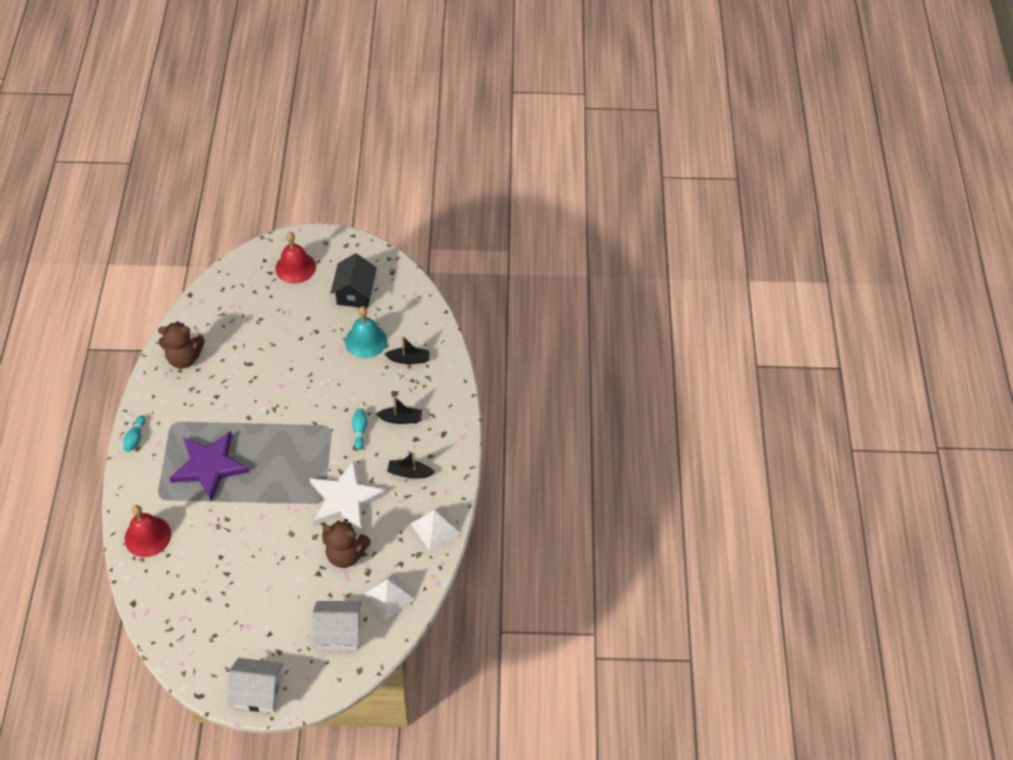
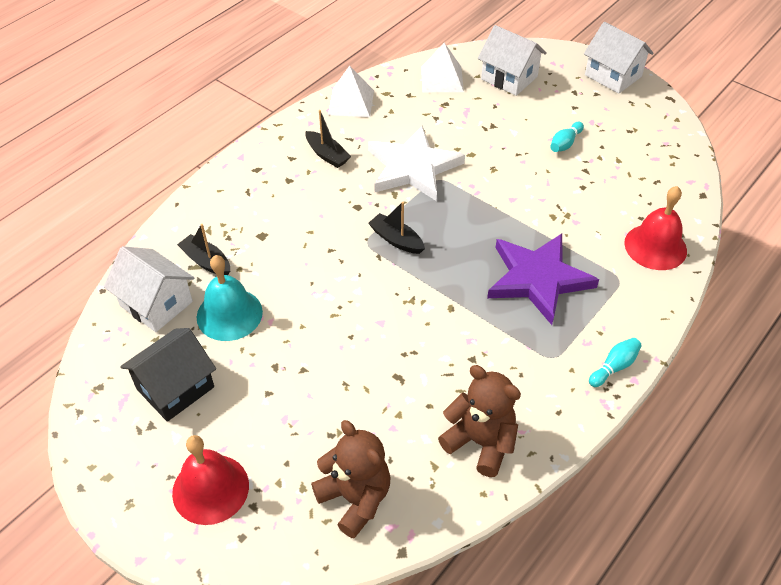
camera: 140 degrees left, 5 degrees down
brown teddy bear [322,519,371,568] -> brown teddy bear moved to [311,420,391,538]
turquoise bowling pin [352,408,368,450] -> turquoise bowling pin moved to [550,122,584,152]
black boat [376,396,422,424] -> black boat moved to [368,202,425,254]
none -> white house [104,246,194,332]

